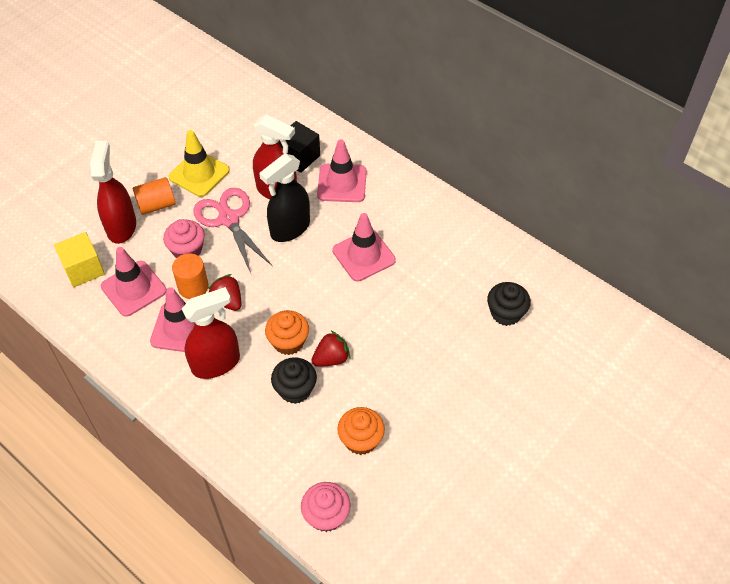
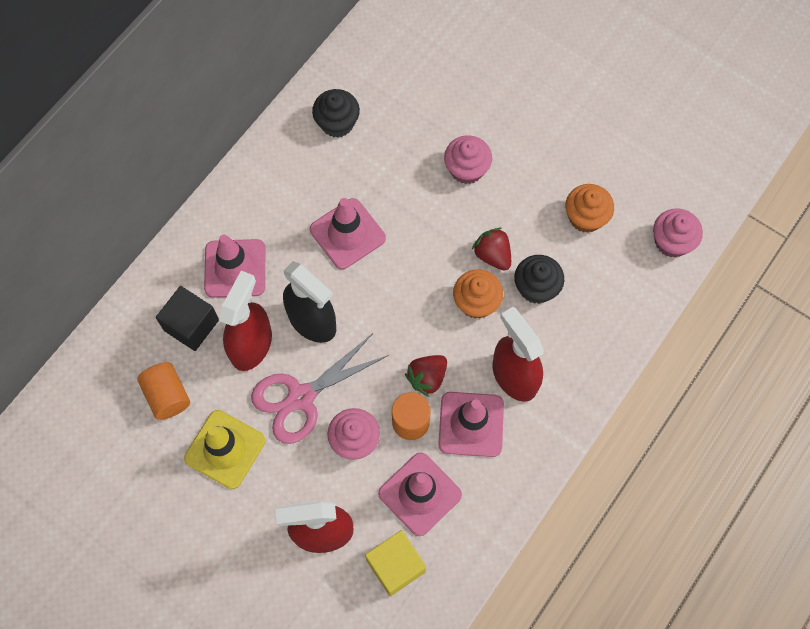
camera: 95 degrees left, 15 degrees up
orange cylinder [133,177,175,215] -> orange cylinder moved to [137,362,190,420]
black cupcake [487,282,531,326] -> black cupcake moved to [312,89,360,138]
none -> pink cupcake [444,135,492,184]

